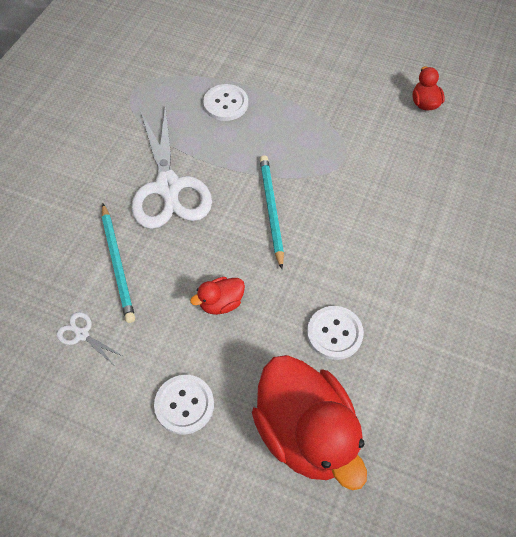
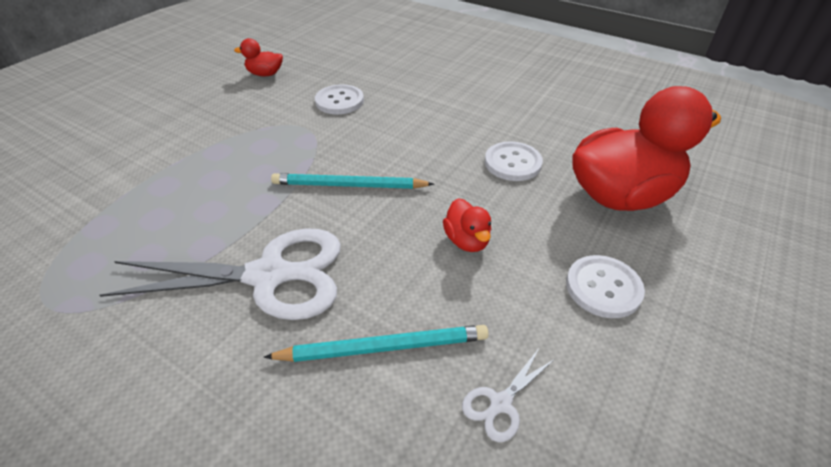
camera: 80 degrees left, 15 degrees down
white button [203,84,248,121] -> white button moved to [315,85,364,114]

